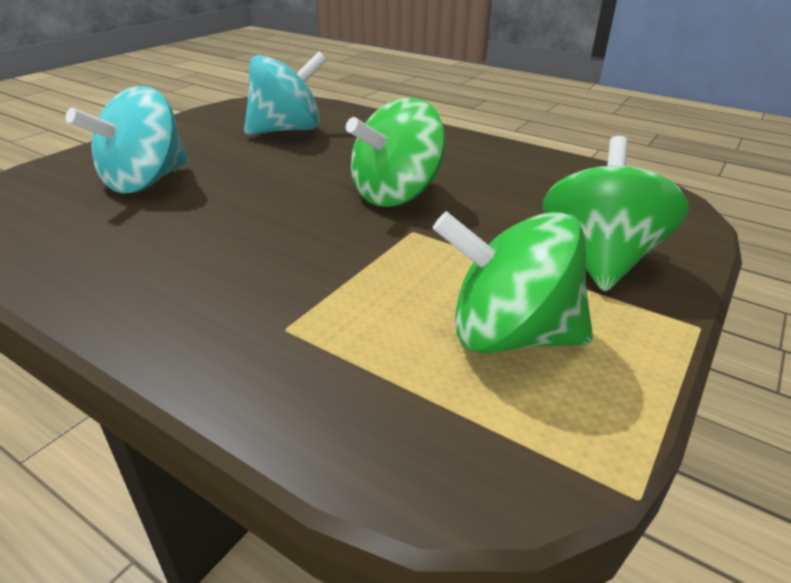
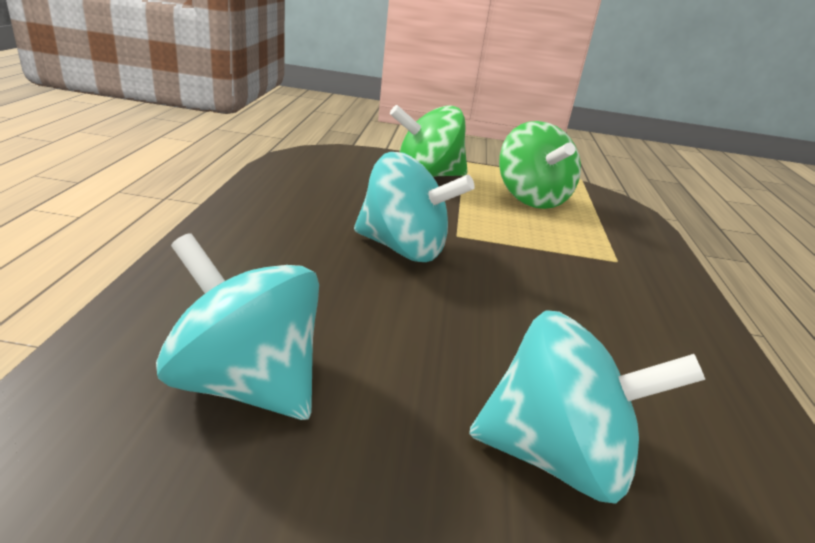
camera: 120 degrees left, 5 degrees down
green spinning top [346,98,446,207] -> turquoise spinning top [354,152,475,262]

